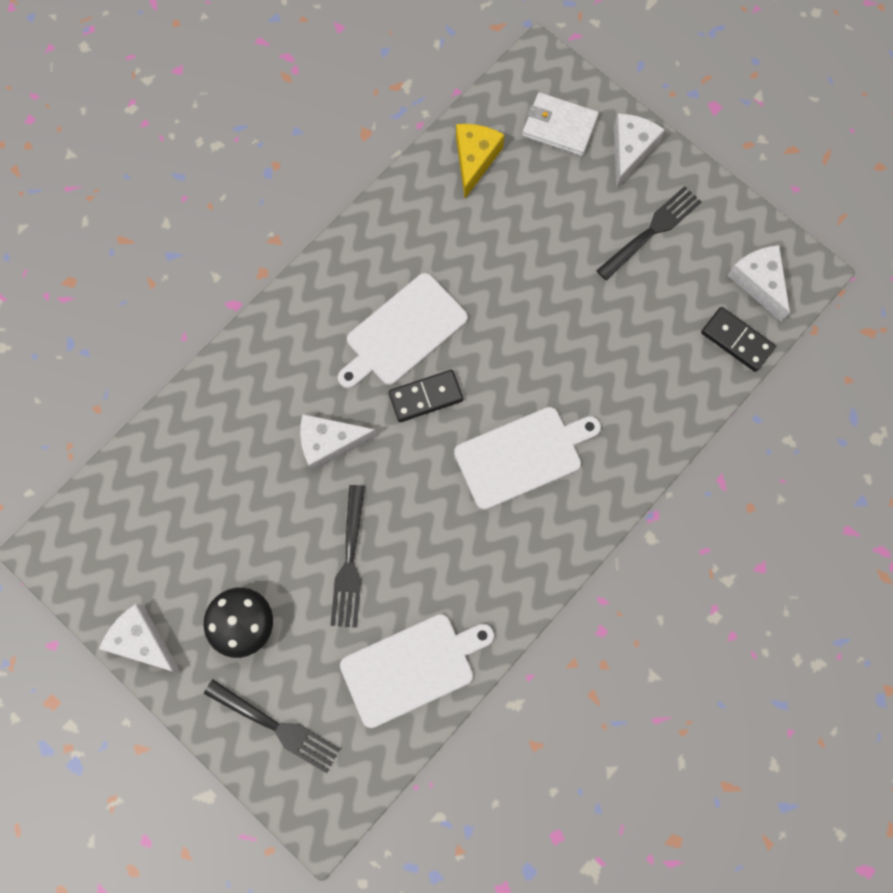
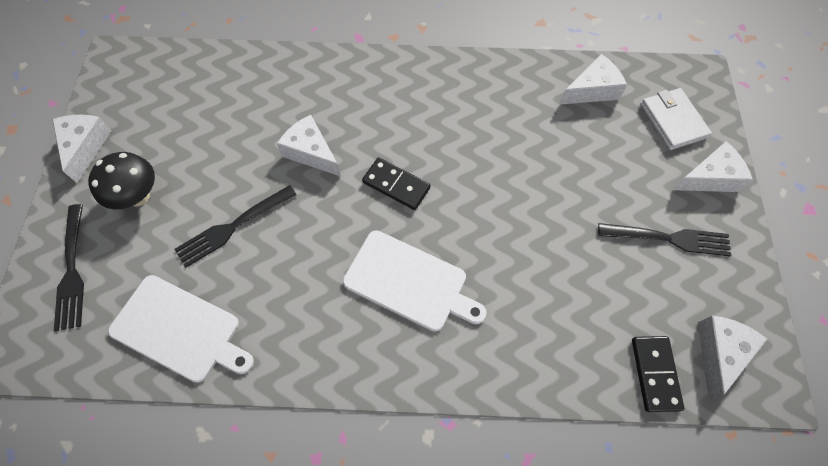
camera: 50 degrees right, 10 degrees down
white cutting board [338,273,468,389] -> none
yellow cheese [456,124,504,198] -> white cheese [559,54,627,105]

